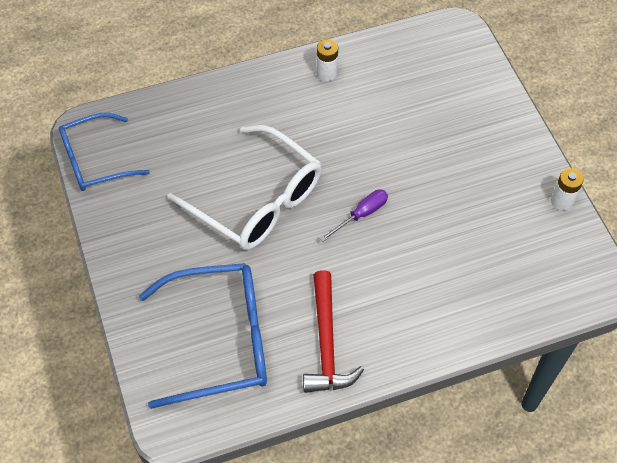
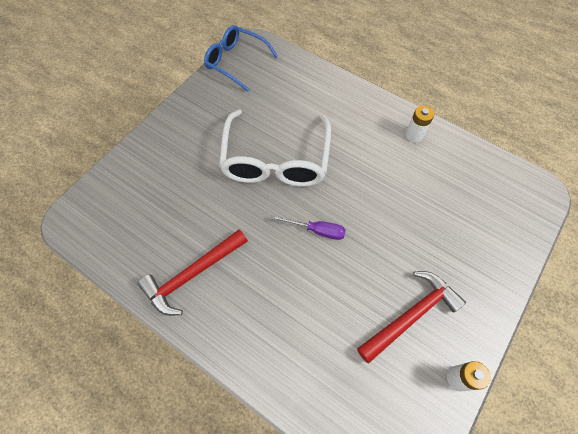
camera: 55 degrees right, 5 degrees up
blue glasses [139,263,267,409] -> none
none -> red hammer [357,271,466,364]

